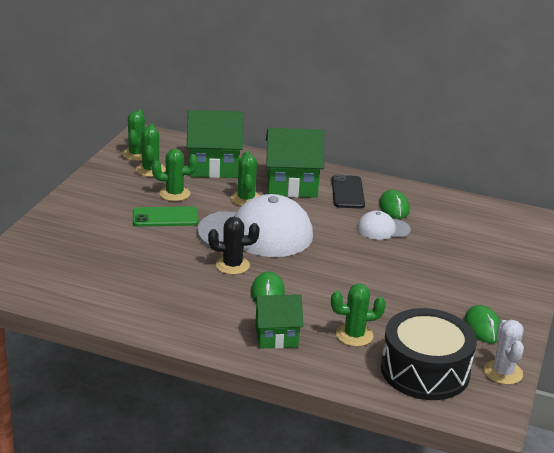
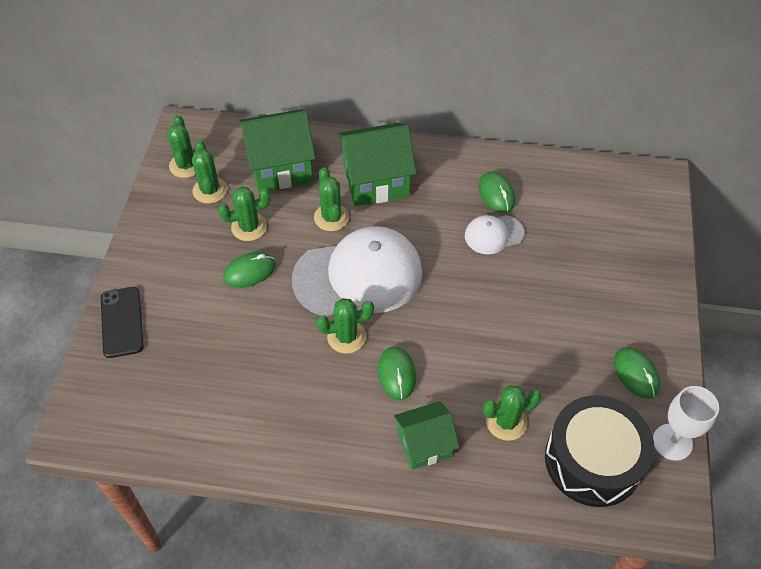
camera: 10 degrees left, 25 degrees up
green phone [133,206,199,227] -> green mouse [223,252,276,288]
black cactus [208,217,259,275] -> green cactus [316,298,374,354]
black phone [331,175,365,208] -> black phone moved to [101,287,144,358]
white cactus [484,320,524,385] -> white goblet [653,386,719,461]

